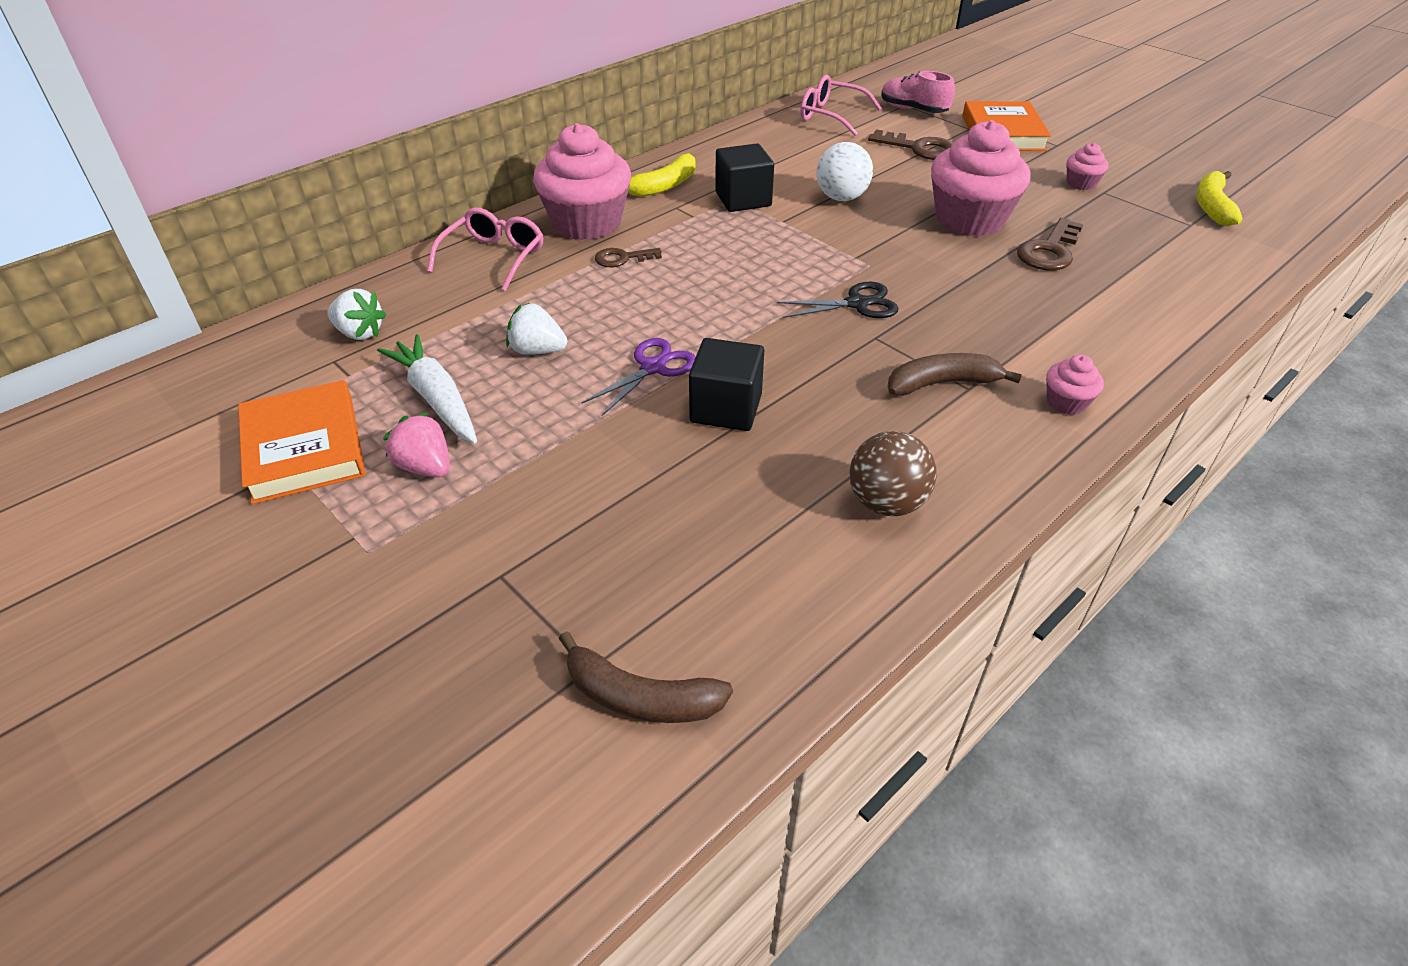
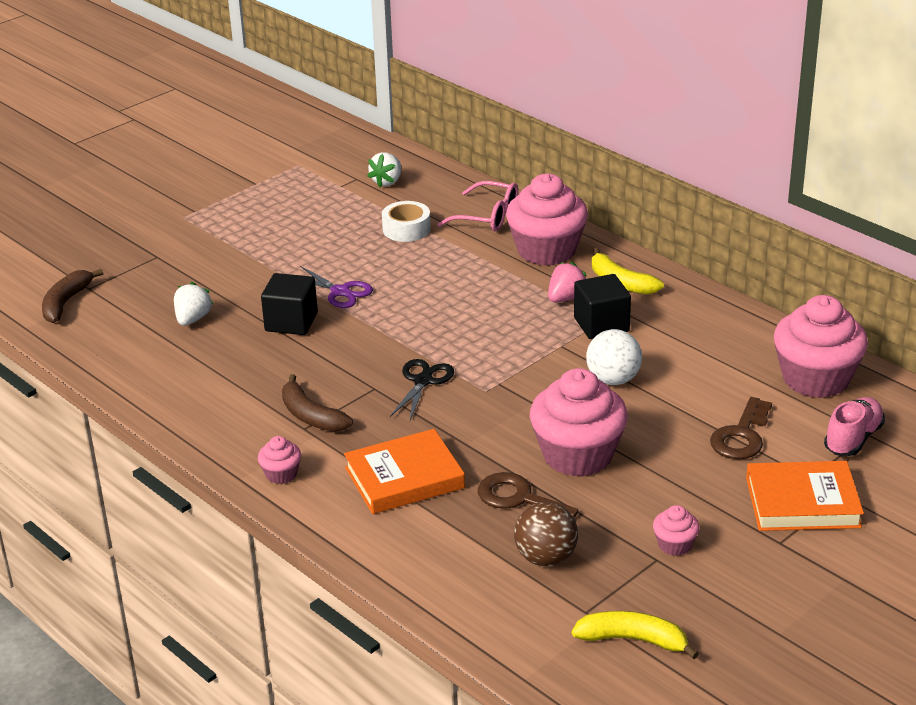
camera: 90 degrees right, 10 degrees down
orange book [238,380,366,504] -> orange book moved to [344,429,465,514]
white carrot [377,334,477,443] -> none
pink strawberry [383,413,450,477] -> pink strawberry moved to [548,262,587,303]
white strawberry [506,302,567,355] -> white strawberry moved to [174,282,213,326]
brown key [595,248,662,267] -> none
black scissors [777,282,899,318] -> black scissors turned 150 degrees counterclockwise [390,359,454,420]
pink glasses [800,75,882,136] -> pink cupcake [774,295,868,398]
brown ball [850,431,937,516] -> brown ball moved to [514,502,578,566]
brown banana [888,353,1022,396] -> brown banana turned 150 degrees clockwise [282,374,353,432]
none -> white tape [382,201,431,242]

